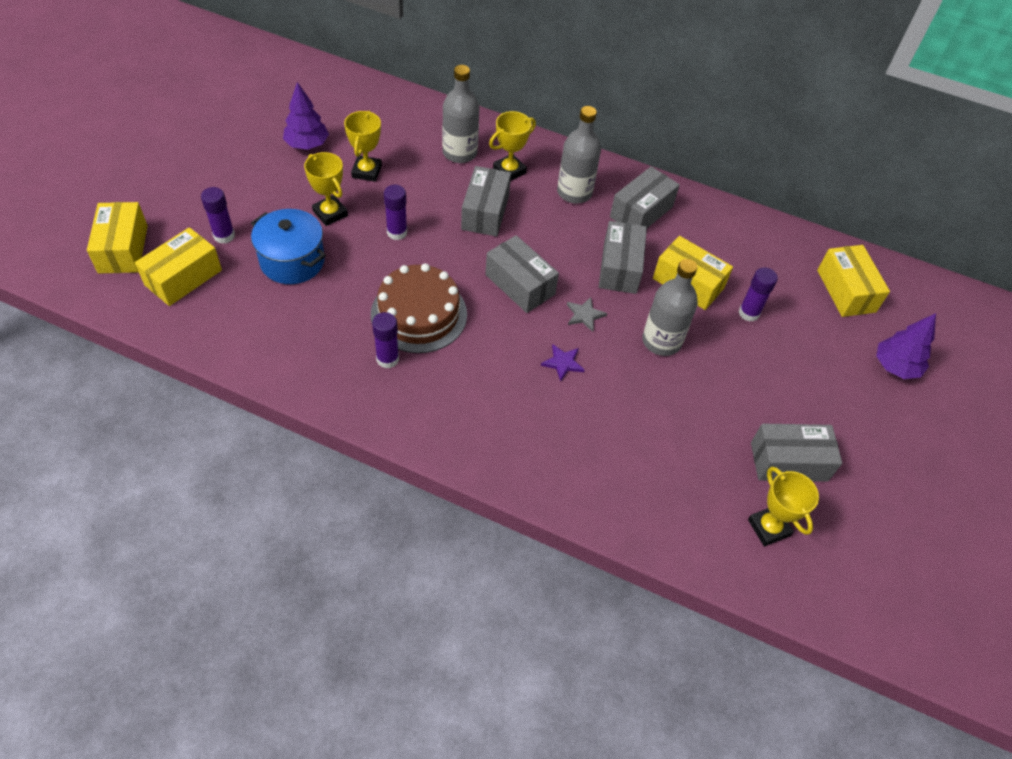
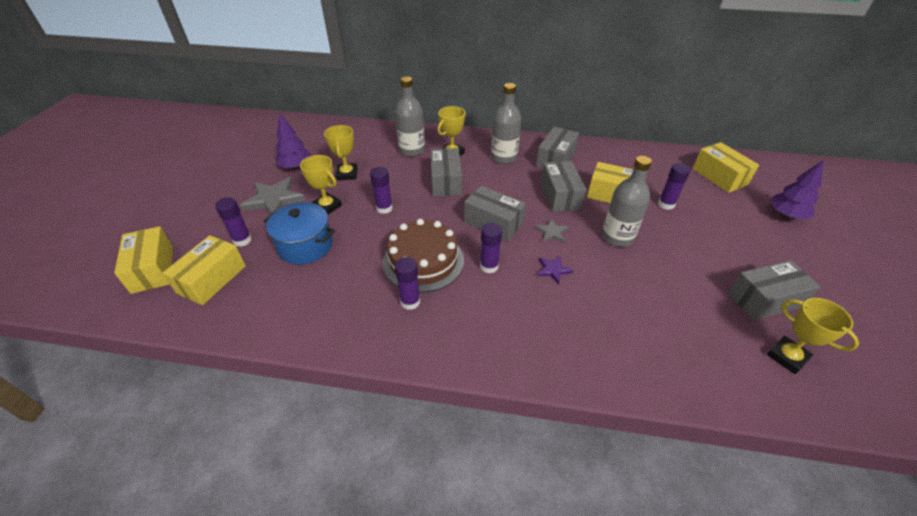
camera: 10 degrees left, 10 degrees down
none -> grey star [240,177,305,214]
none -> purple glue stick [480,223,502,273]

